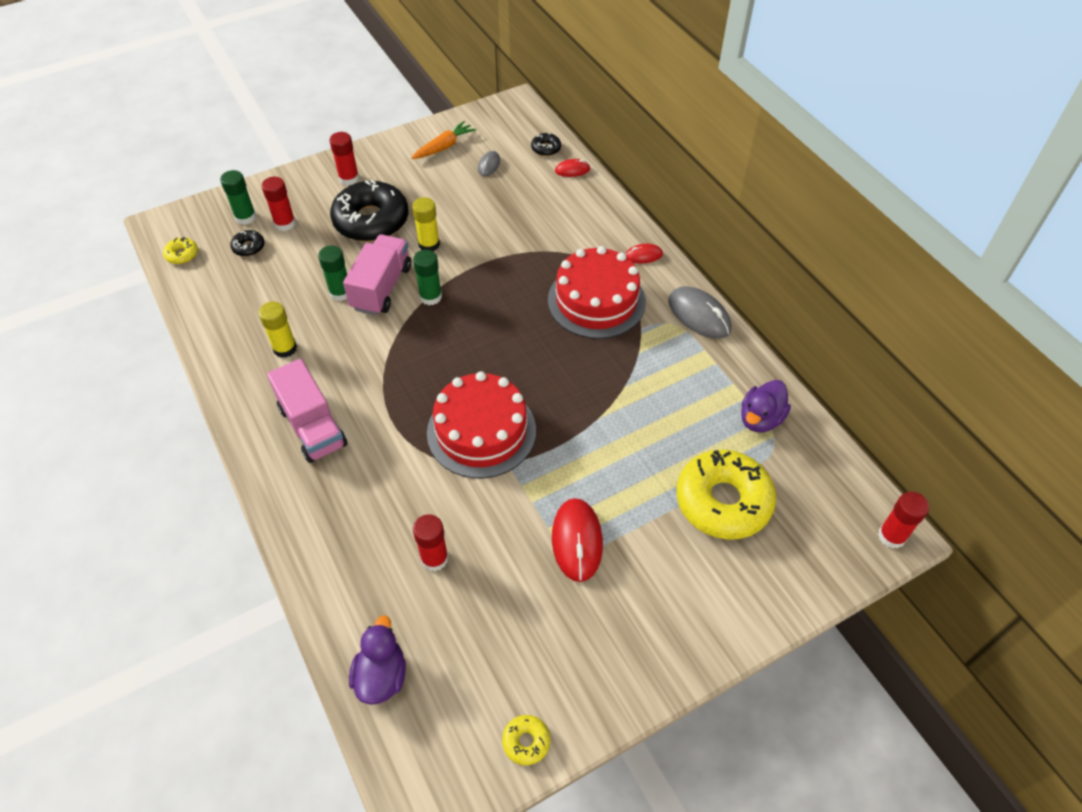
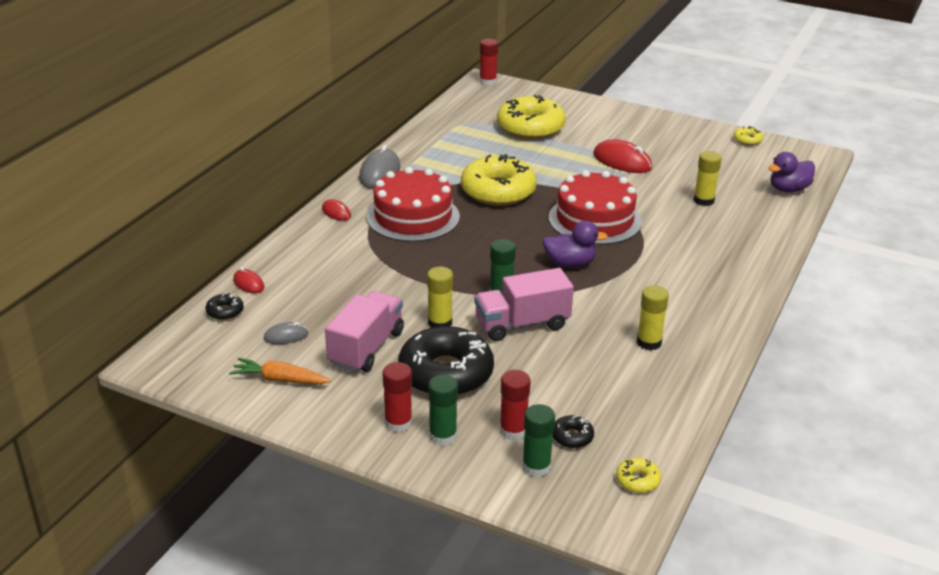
camera: 125 degrees left, 20 degrees down
pink truck [267,359,347,463] -> pink truck moved to [325,291,404,372]
green glue stick [318,245,347,301] -> green glue stick moved to [428,375,458,446]
red glue stick [413,514,449,571] -> yellow glue stick [694,151,722,206]
red mouse [552,498,603,582] -> red mouse turned 75 degrees clockwise [593,139,652,173]
purple duck [741,380,791,432] -> purple duck moved to [542,221,608,268]
none -> yellow donut [461,154,537,206]

